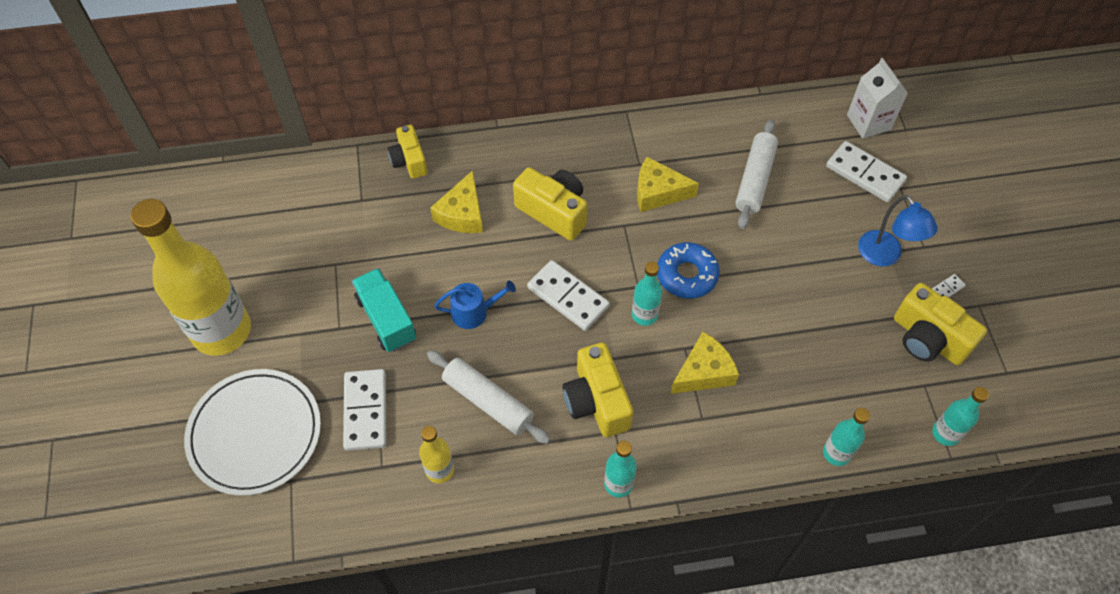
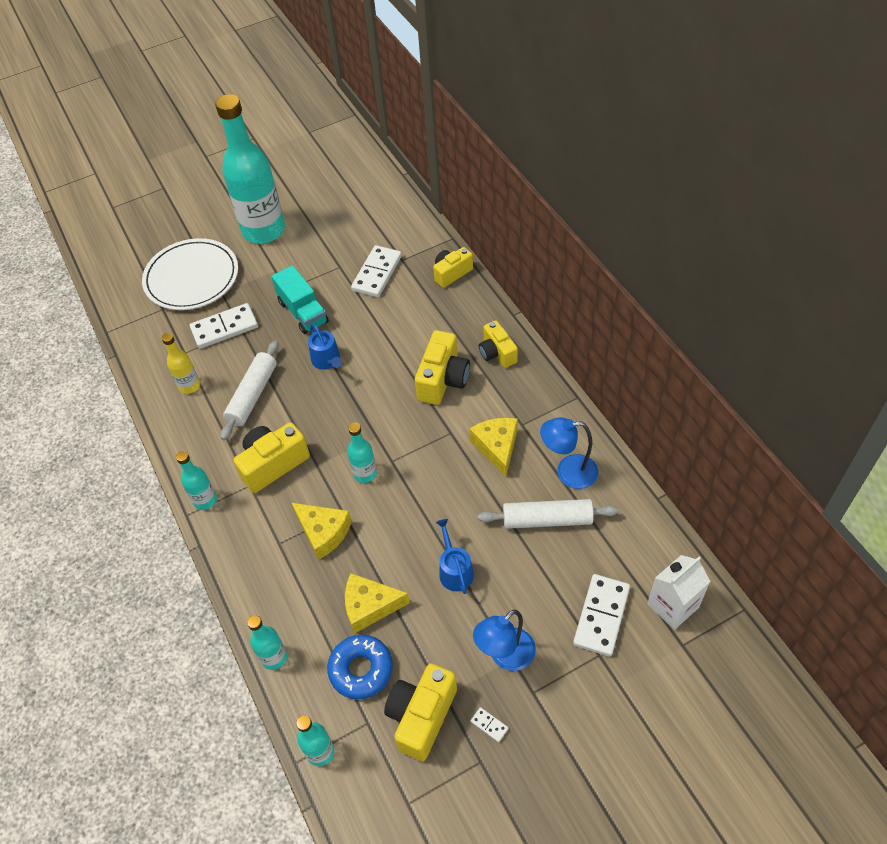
camera: 75 degrees right, 5 degrees down
yellow bottle [131,199,251,356] -> turquoise bottle [215,94,285,244]
turquoise truck [352,268,416,352] -> turquoise truck turned 105 degrees clockwise [271,265,329,334]
yellow cheese [430,170,483,233] -> yellow cheese moved to [345,573,410,633]
white domino [527,260,610,331] -> white domino moved to [351,245,402,297]
blue donut [657,242,720,299] -> blue donut moved to [327,635,393,699]
none -> blue watering can [436,519,474,594]
none -> yellow camera [479,320,518,368]
none -> blue lamp [540,417,598,489]

